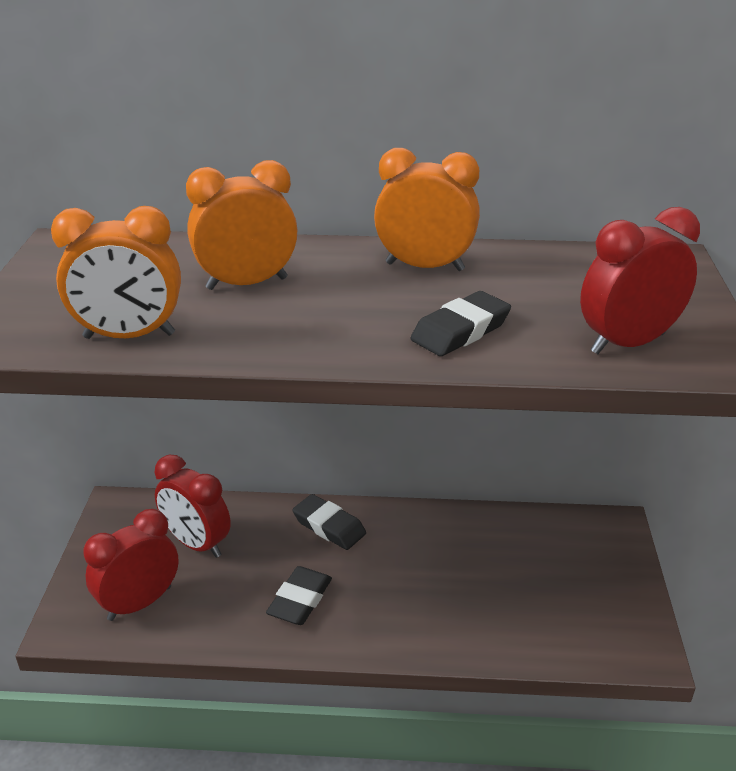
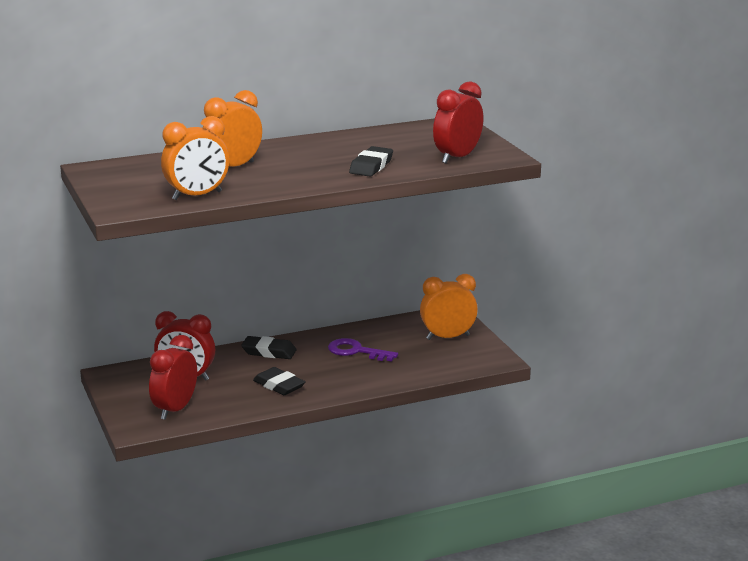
camera: 25 degrees left, 10 degrees down
black eraser [266,566,332,625] -> black eraser turned 45 degrees counterclockwise [253,367,306,395]
orange clock [374,148,480,271] -> orange clock moved to [420,274,478,340]
none -> purple key [328,338,398,361]

